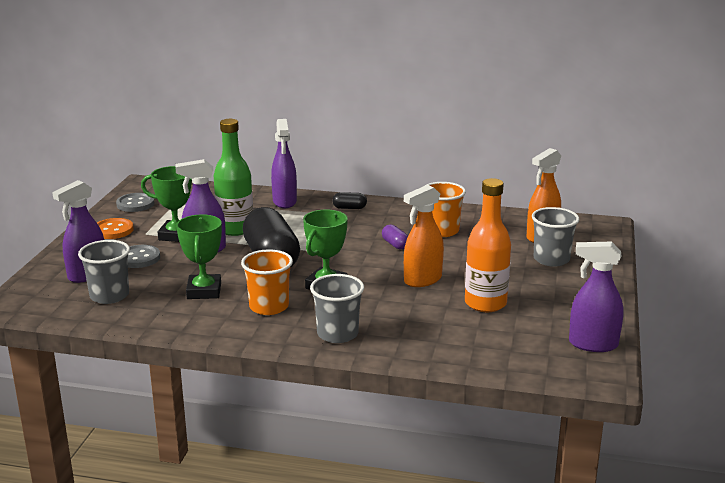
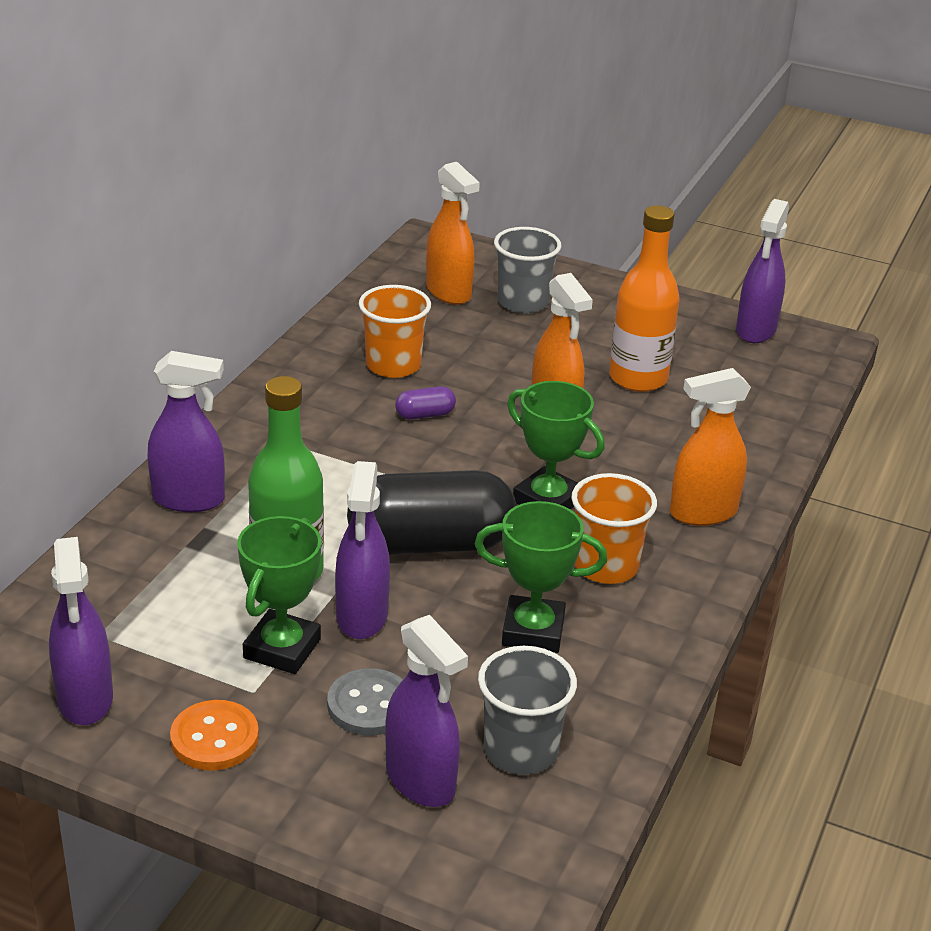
camera: 80 degrees left, 10 degrees up
grey button [116,193,155,212] -> purple spray bottle [49,537,113,725]
grey cup [310,274,364,343] -> orange spray bottle [670,368,751,526]
black capsule [332,192,367,209] -> none

